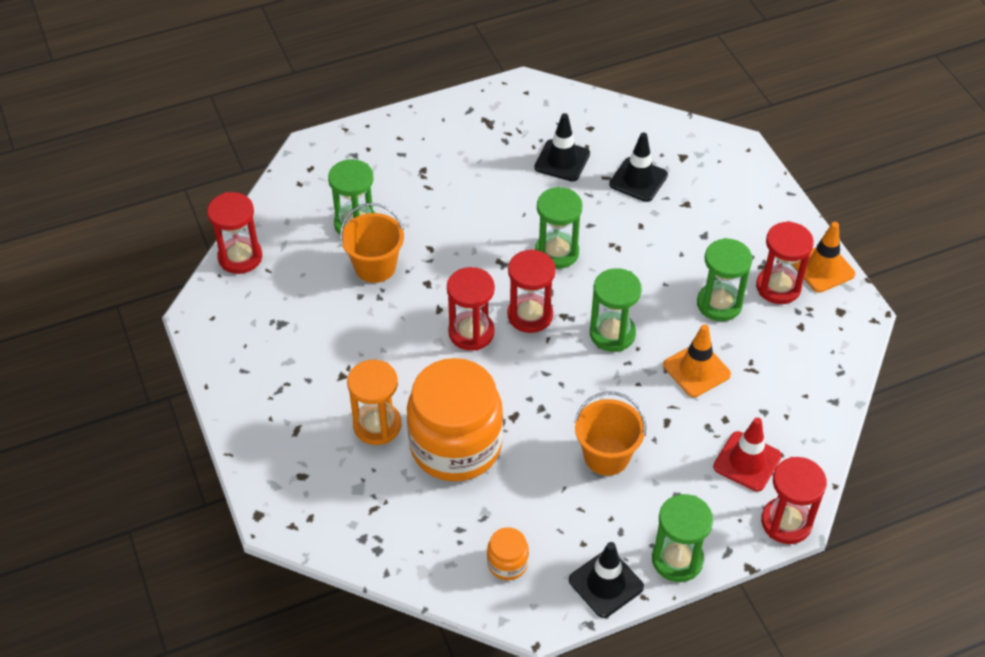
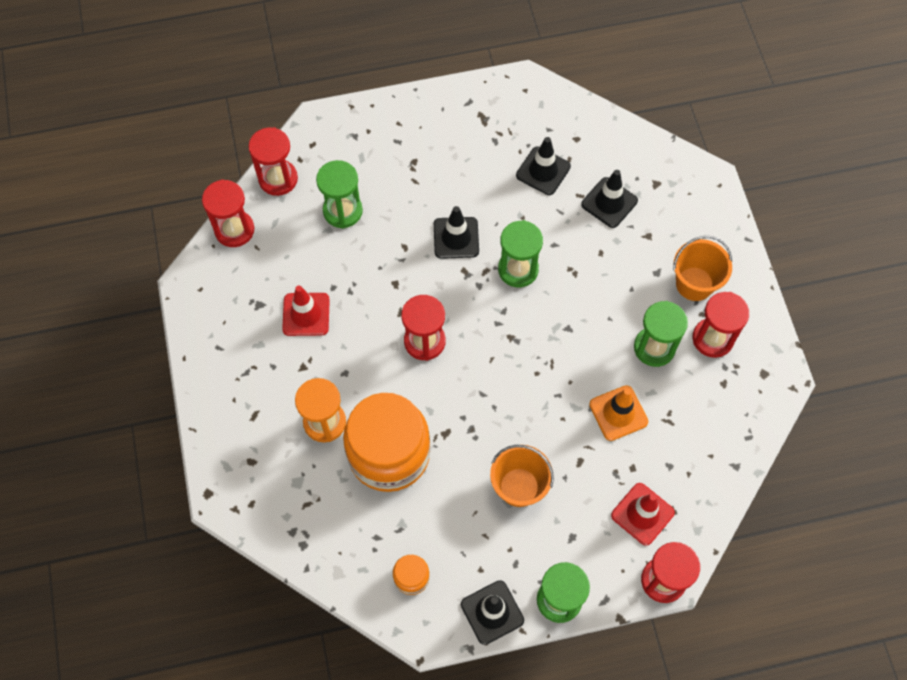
camera: 10 degrees right, 15 degrees up
orange bucket [340,203,404,283] -> orange bucket moved to [673,236,732,301]
red hourglass [507,249,556,333] -> red hourglass moved to [249,127,298,196]
green hourglass [590,268,642,352] -> none
orange traffic cone [792,222,855,293] -> none
none -> red traffic cone [282,286,330,336]
none -> black traffic cone [434,206,479,259]

